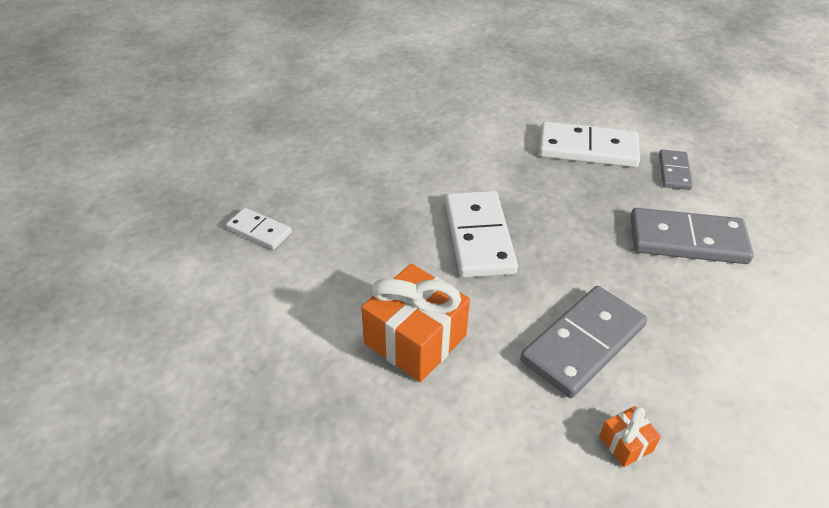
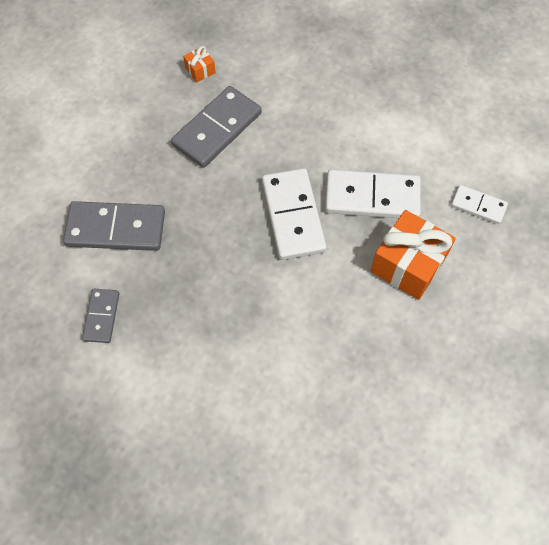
camera: 175 degrees right, 20 degrees up
orange gift [361,264,470,382] -> orange gift moved to [370,210,456,300]
white domino [539,121,640,167] -> white domino moved to [325,169,421,218]

